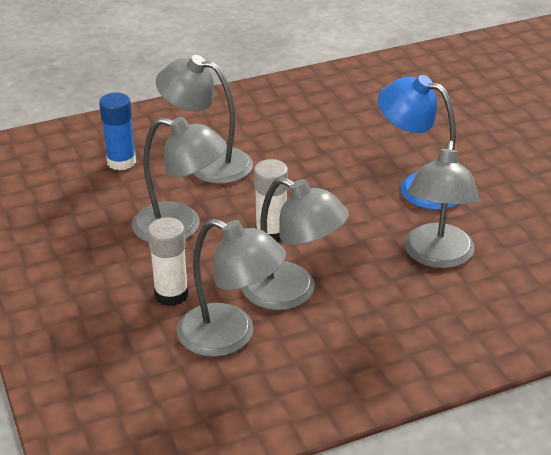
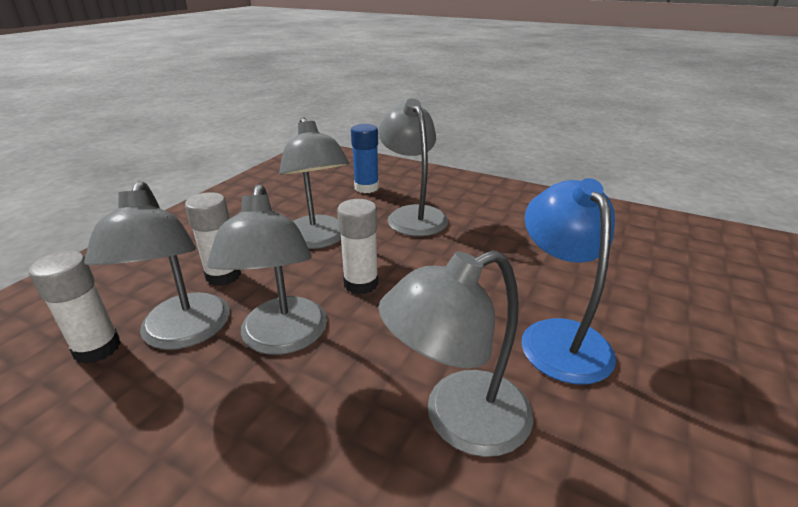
camera: 50 degrees right, 5 degrees down
none -> white glue stick [29,251,121,364]

